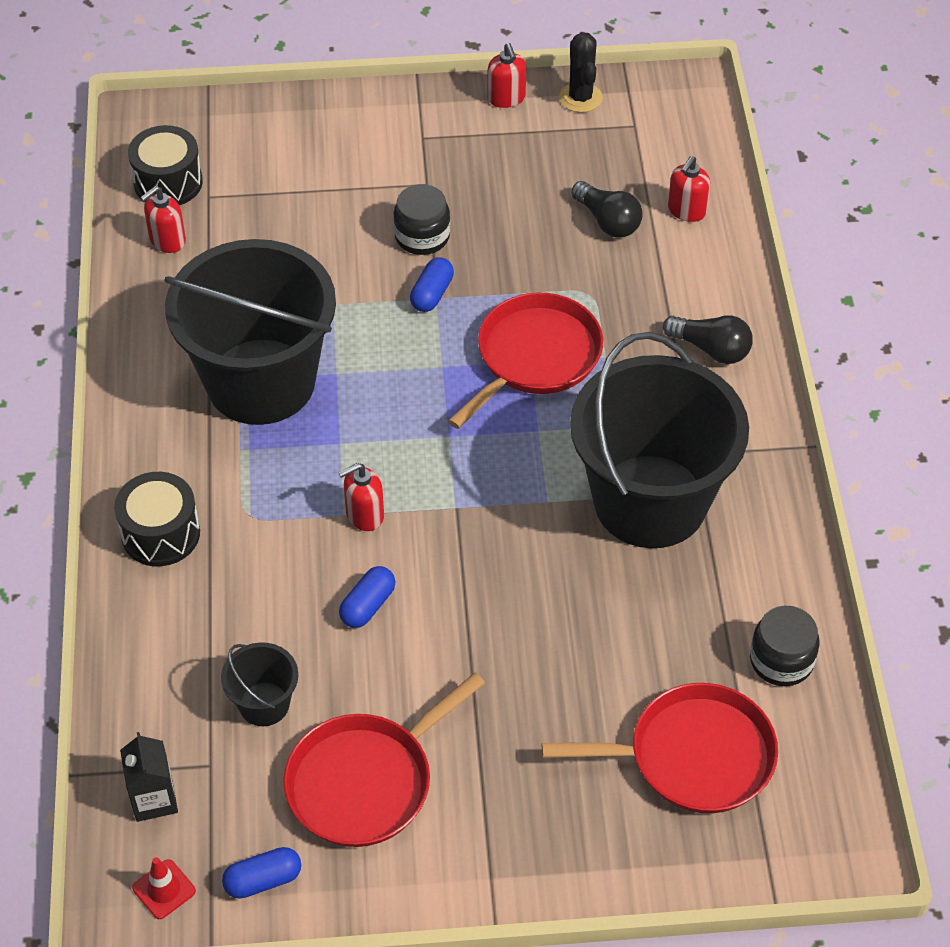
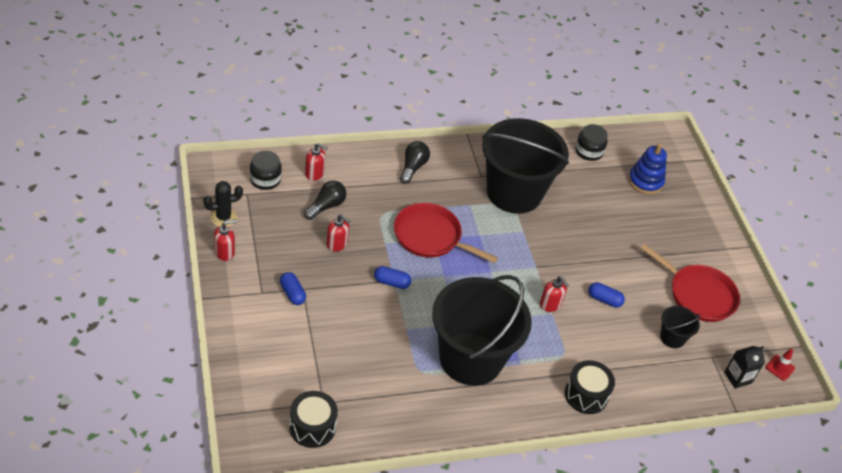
camera: 105 degrees left, 5 degrees down
red soap dispenser [140,186,186,253] -> red soap dispenser moved to [326,214,350,252]
blue capsule [222,847,301,899] -> blue capsule moved to [280,272,306,305]
black jar [393,184,450,255] -> black jar moved to [250,151,282,190]
red pan [542,683,778,813] -> blue stacking toy [628,143,667,194]

